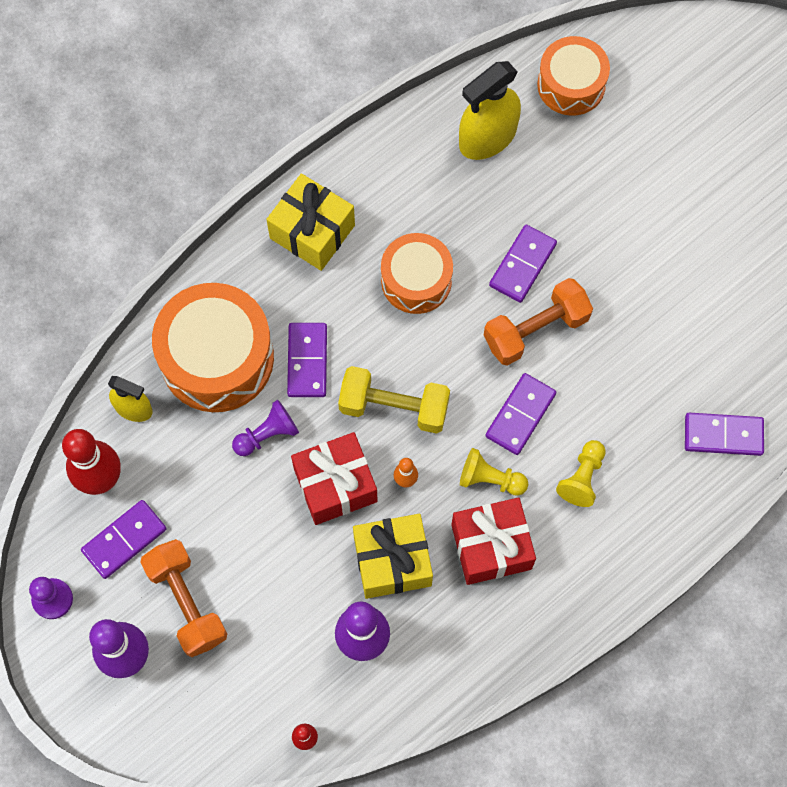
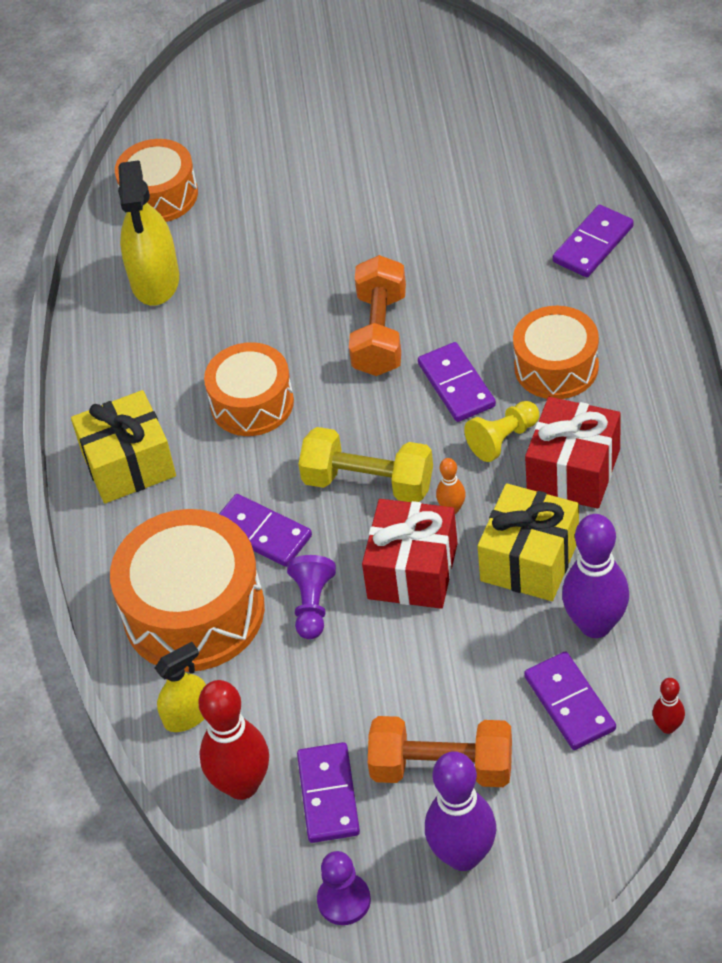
camera: 50 degrees left, 20 degrees down
yellow dumbbell [338,366,450,434] -> yellow dumbbell turned 60 degrees clockwise [298,427,433,502]
purple domino [489,225,557,303] -> purple domino moved to [524,651,616,750]
yellow pawn [556,440,606,507] -> orange drum [513,306,599,399]

